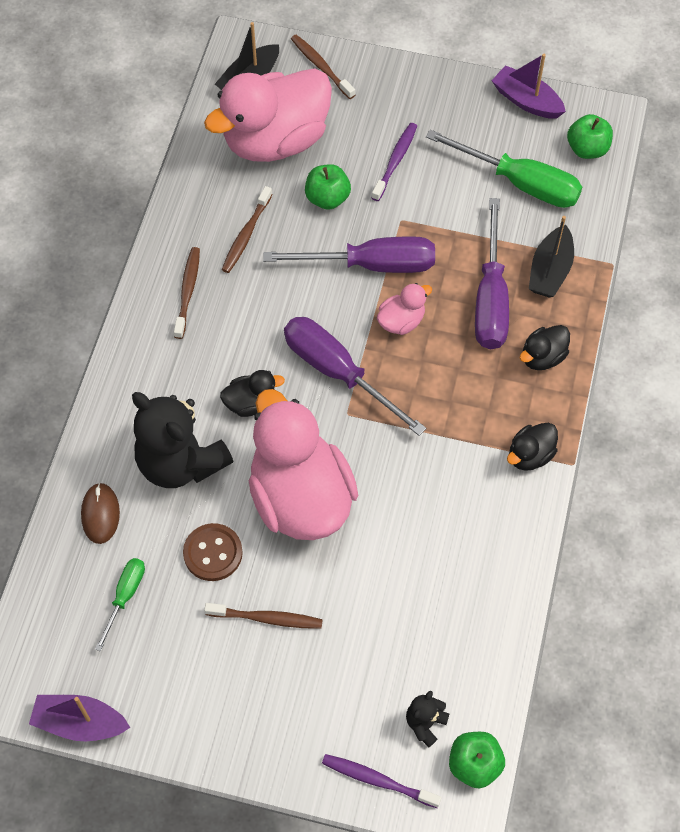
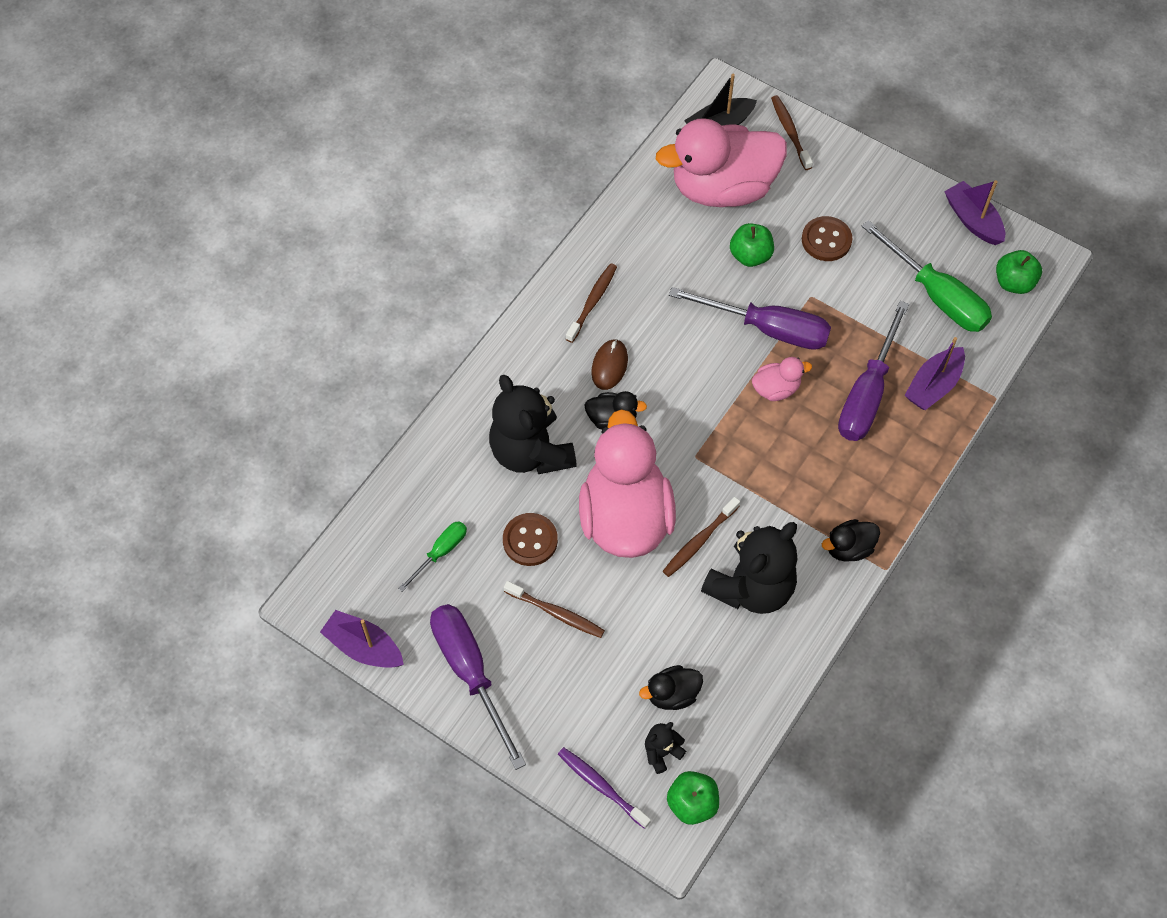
camera: 20 degrees right, 0 degrees up
brown mouse [81,483,120,544] -> brown mouse moved to [591,339,628,390]
brown toothbrush [222,186,273,273] -> brown toothbrush moved to [663,497,740,577]
purple screwdriver [284,317,426,436] -> purple screwdriver moved to [430,604,526,770]
purple toothbrush [372,123,417,201] -> brown button [802,216,852,261]
black duck [520,325,570,370] -> black duck moved to [639,665,703,710]
black boat [529,216,574,297] -> purple boat [904,337,965,410]
none -> black teddy bear [701,522,797,614]

